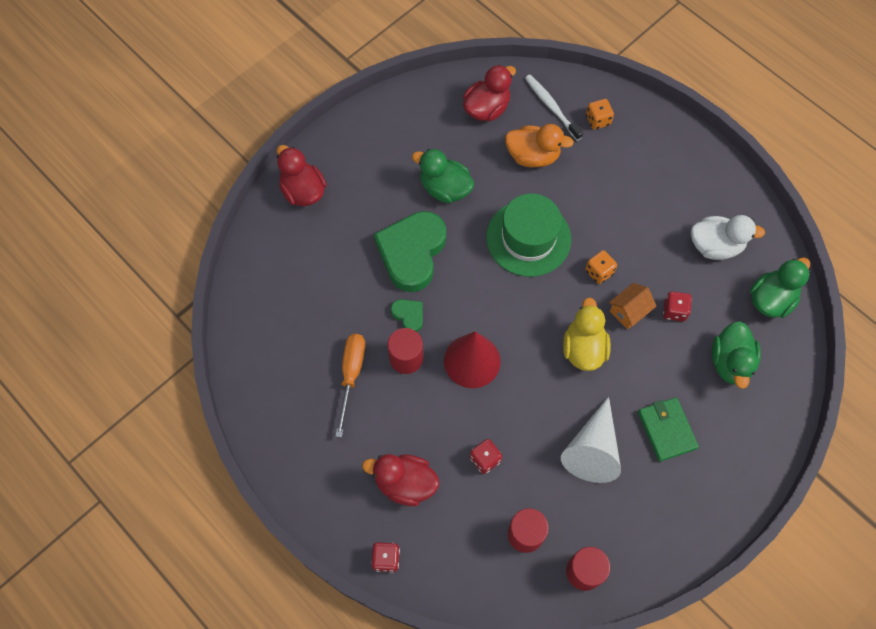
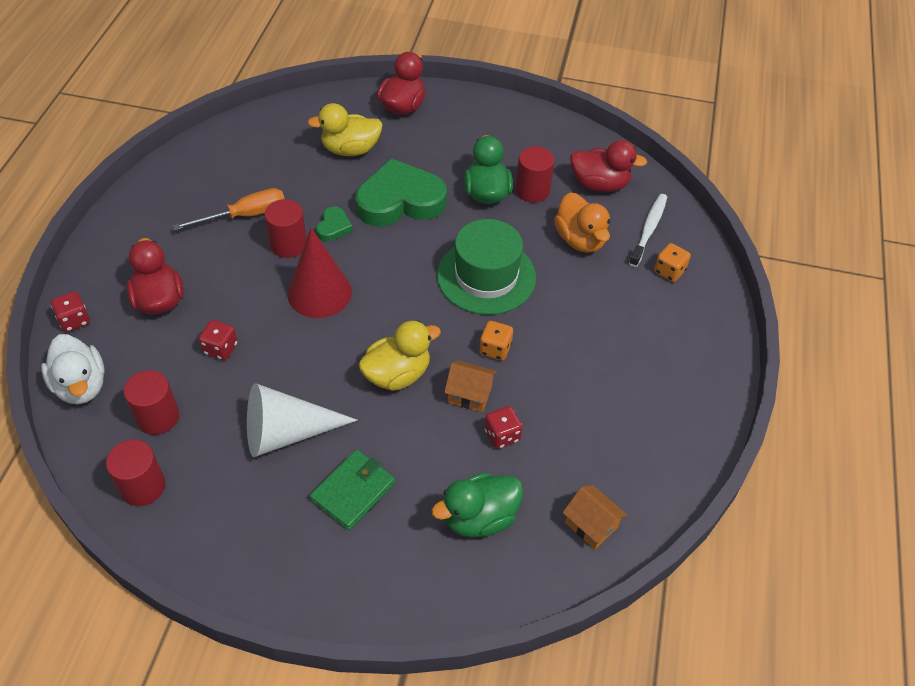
camera: 55 degrees right, 15 degrees down
white duck [691,215,765,260] -> white duck moved to [41,334,105,404]
green duck [750,258,811,318] -> orange house [563,485,627,549]
none -> yellow duck [307,103,383,156]
none -> red cylinder [515,146,555,203]

